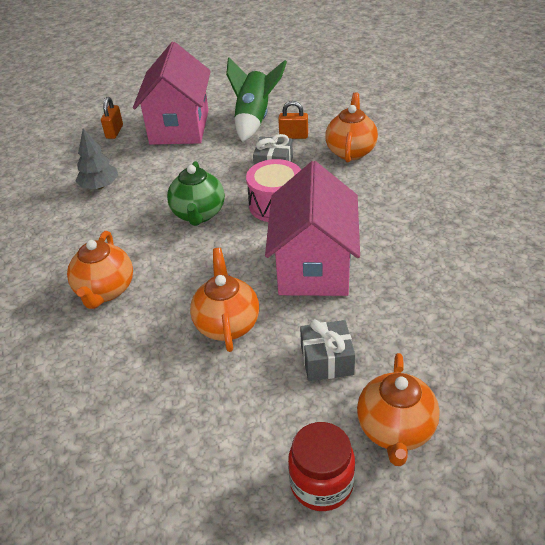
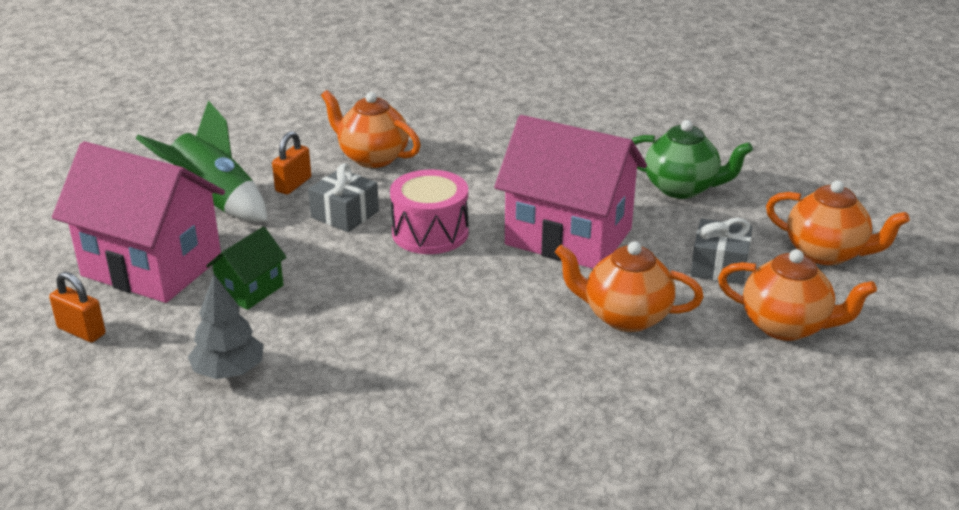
camera: 70 degrees left, 10 degrees down
orange teapot [67,231,133,309] -> orange teapot moved to [718,249,877,341]
green teapot [167,161,225,226] -> green teapot moved to [631,120,753,199]
red jar [288,422,355,511] -> none
none -> green house [206,227,287,310]

